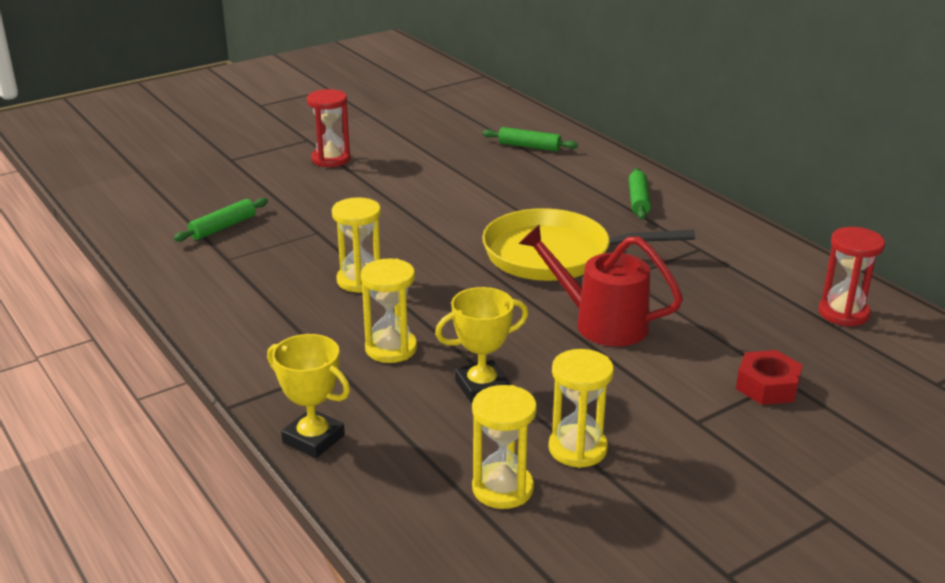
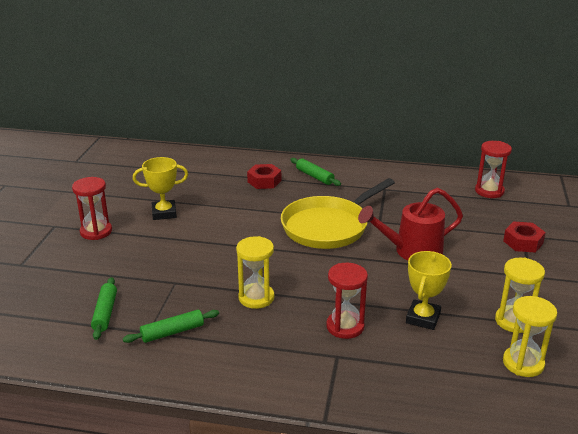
camera: 45 degrees left, 0 degrees up
yellow trophy [267,334,350,458] -> yellow trophy moved to [133,157,188,220]
yellow hourglass [361,259,417,363] -> red hourglass [326,263,368,339]
green rolling pin [482,127,578,151] -> green rolling pin moved to [123,310,219,343]
none -> red nut [247,164,281,189]

